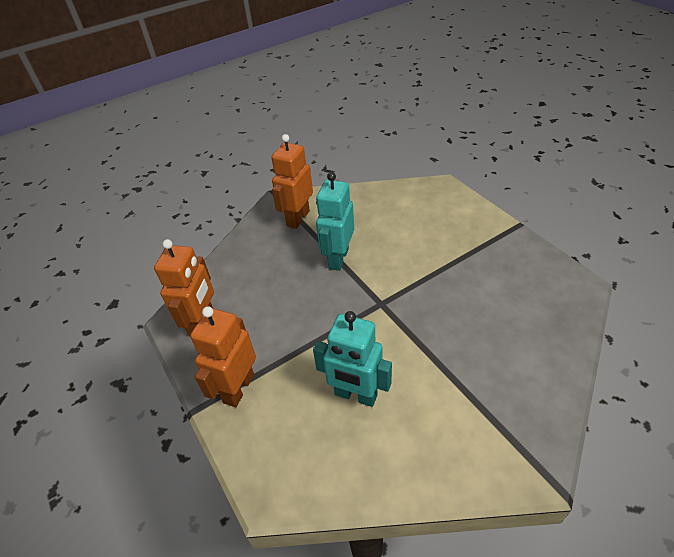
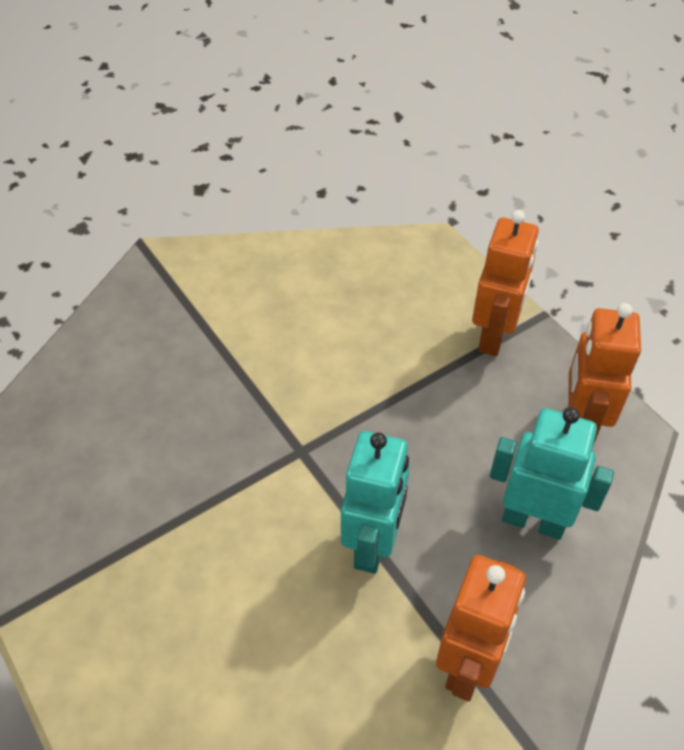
camera: 175 degrees right, 5 degrees up
turquoise robot [313,311,392,407] -> turquoise robot moved to [490,407,614,540]

